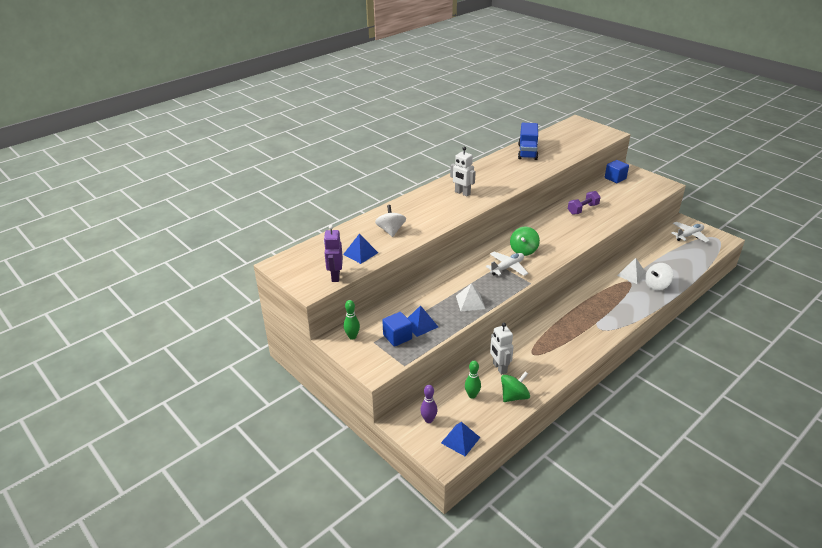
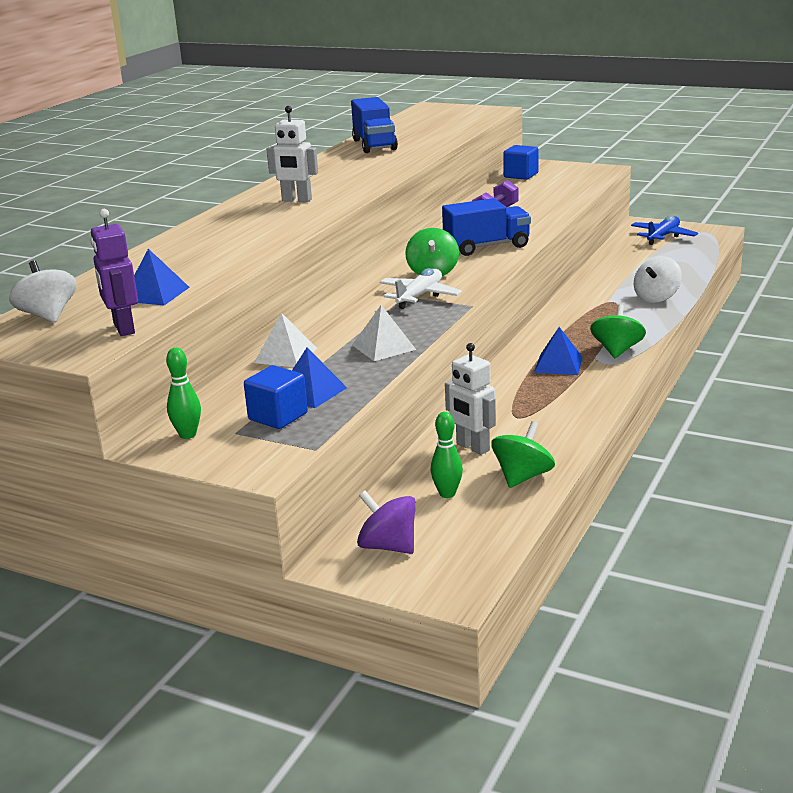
camera: 20 degrees left, 10 degrees down
white spinning top [375,205,406,237] -> white spinning top moved to [9,261,77,323]
purple bowling pin [420,385,437,423] -> purple spinning top [357,491,416,554]
blue pyramid [441,422,480,456] -> blue pyramid moved to [534,327,583,375]
white pyramid [617,258,646,284] -> white pyramid moved to [254,313,317,367]
white plane [672,222,710,243] -> blue plane [631,215,698,245]
none -> blue truck [442,198,531,256]
none -> green spinning top [590,304,646,358]

